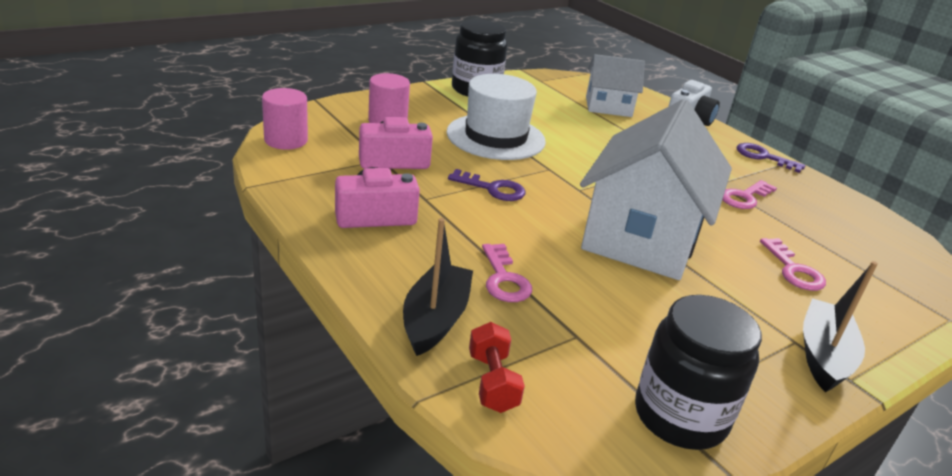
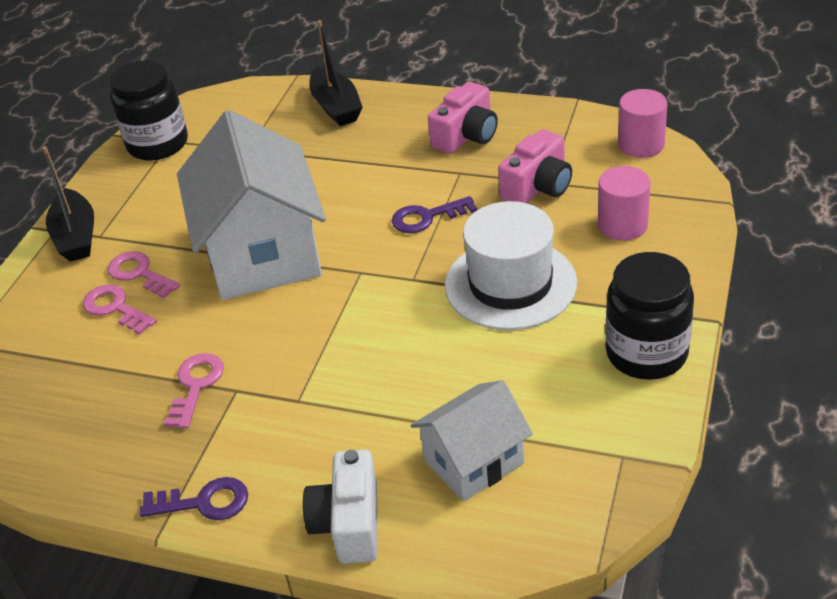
camera: 150 degrees right, 10 degrees up
red dumbbell [469,322,525,413] -> none
pink key [482,244,532,302] -> pink key moved to [108,251,180,299]

